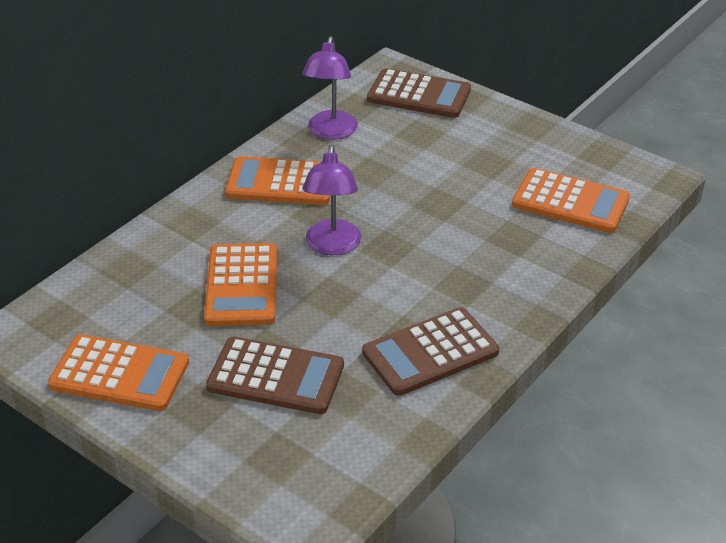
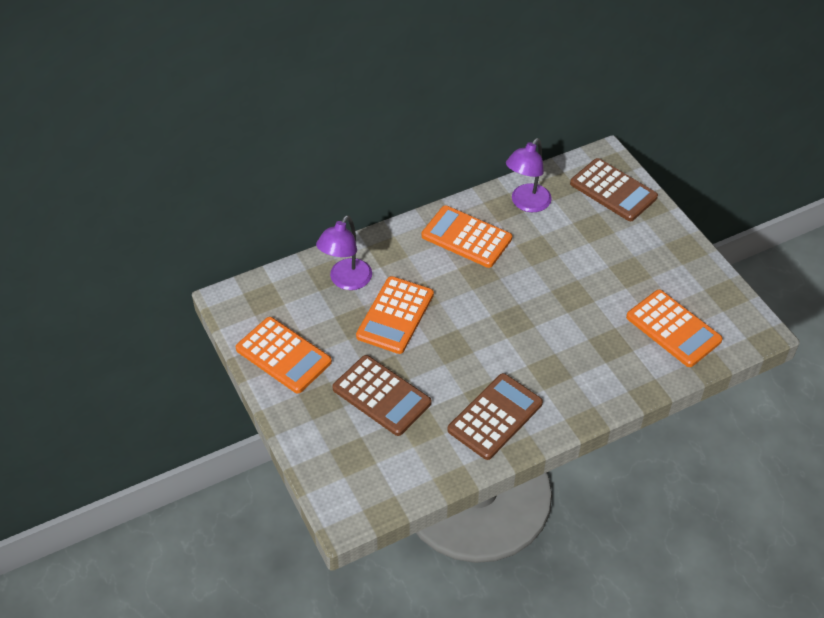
camera: 25 degrees right, 10 degrees up
purple lamp [303,145,361,255] -> purple lamp moved to [316,215,372,290]
brown calculator [362,307,499,396] -> brown calculator turned 135 degrees clockwise [448,373,543,460]

